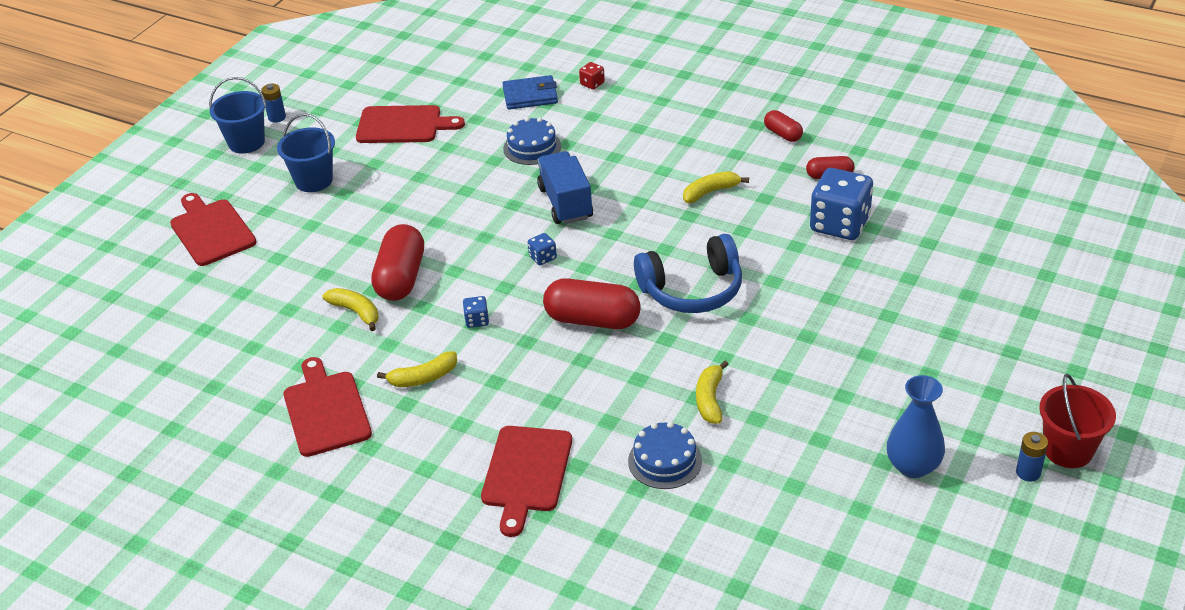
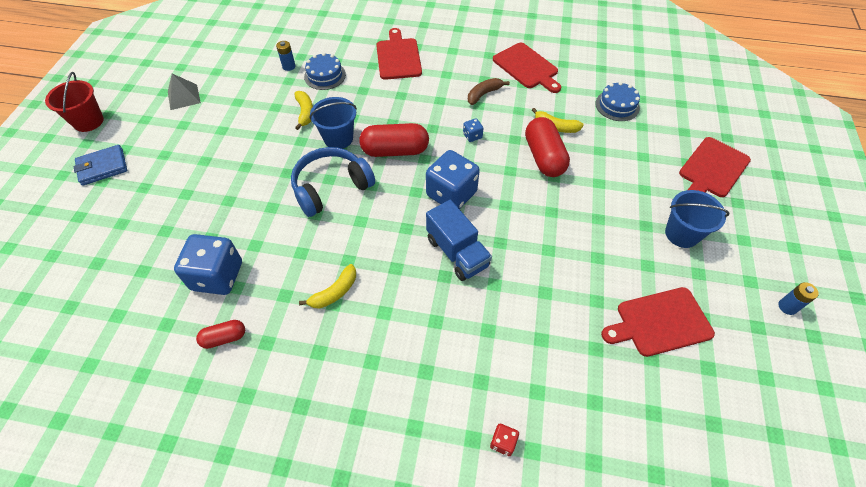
camera: 160 degrees right, 15 degrees up
red cutting board [170,193,256,266] -> red cutting board turned 90 degrees clockwise [679,137,751,197]
blue bucket [209,77,267,154] -> blue bucket moved to [310,97,357,149]
yellow banana [377,351,457,387] -> brown banana [468,78,510,105]
blue wallet [502,75,558,110] -> blue wallet moved to [73,145,127,186]
blue cake [503,117,561,165] -> blue cake moved to [595,82,640,121]
blue dice [528,233,557,265] -> blue dice [426,150,480,209], size x2.32
red capsule [764,110,803,142] -> none
blue vase [887,375,945,478] -> grey pyramid [168,74,201,110]
blue battery [1016,432,1048,481] -> blue battery moved to [276,41,296,71]

